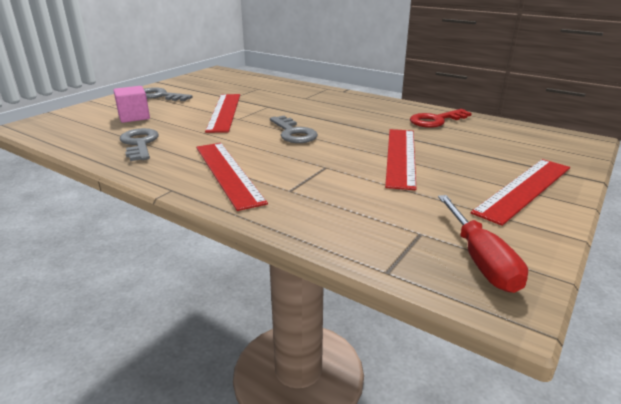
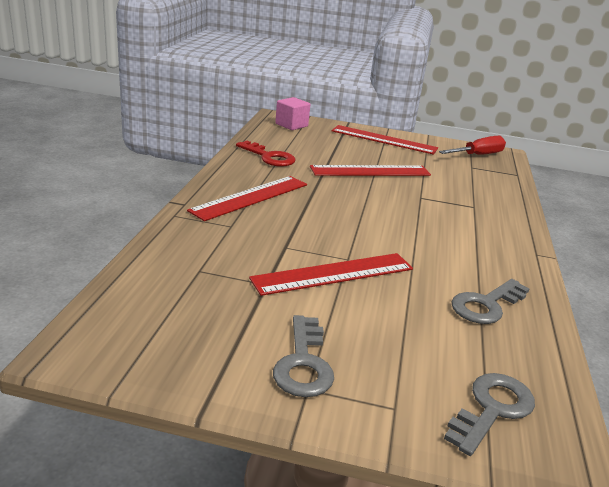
camera: 115 degrees left, 0 degrees up
pink cube [114,86,150,123] -> pink cube moved to [275,97,310,130]
red ruler [196,143,268,211] -> red ruler moved to [187,176,307,221]
grey key [270,116,318,143] -> grey key moved to [444,373,535,456]

